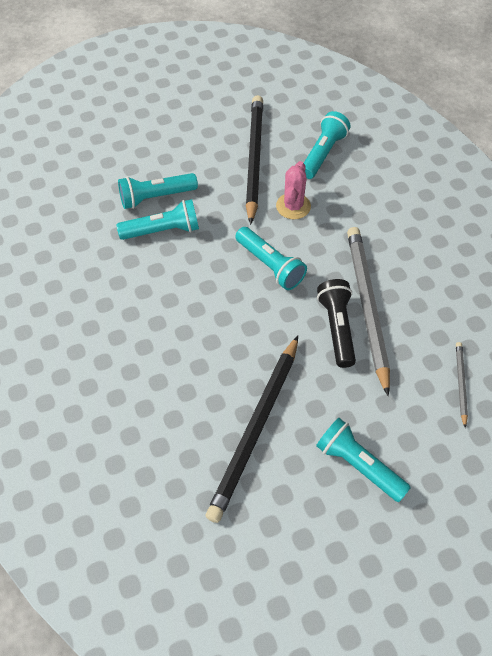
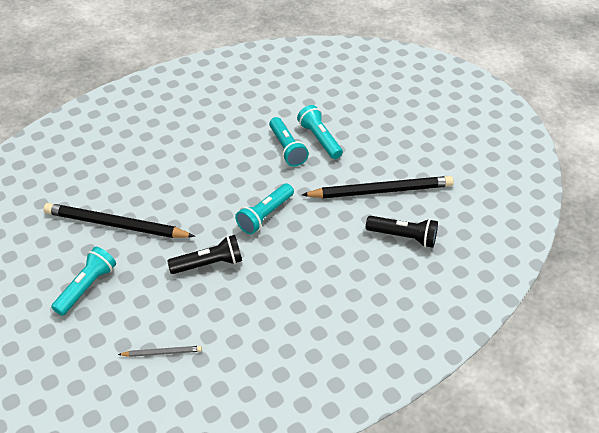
camera: 80 degrees right, 10 degrees down
pink cactus [276,161,311,219] -> none
turquoise flashlight [304,111,350,179] -> black flashlight [366,216,438,248]
grey pencil [347,227,390,396] -> none

